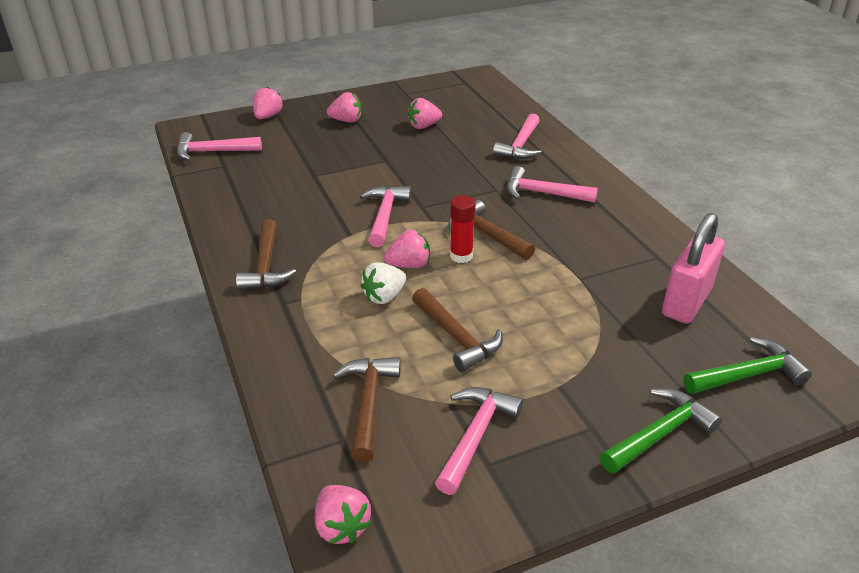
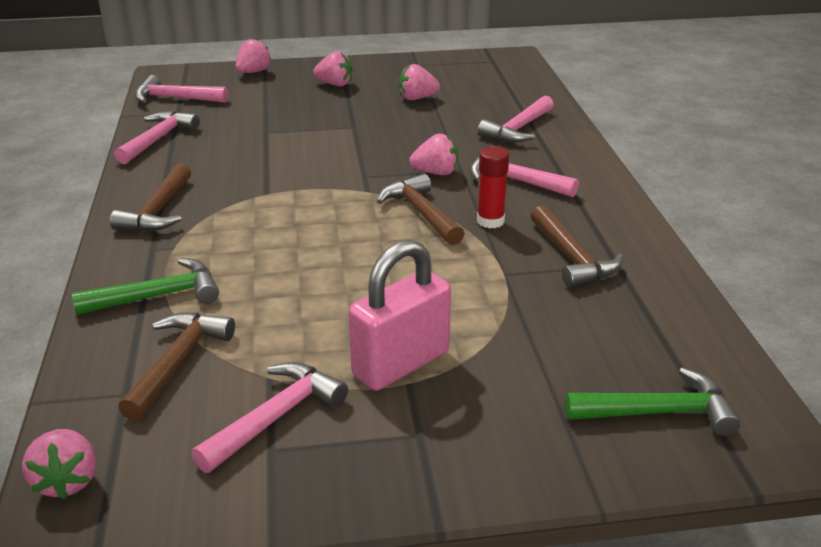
camera: 15 degrees right, 5 degrees down
pink hammer [360,186,411,247] -> pink hammer moved to [114,111,200,164]
white strawberry [360,263,406,304] -> none
pink strawberry [384,230,430,268] -> pink strawberry moved to [409,134,458,175]
brown hammer [412,288,503,372] -> brown hammer moved to [531,206,623,288]
red glue stick [450,195,476,263] -> red glue stick moved to [477,146,509,228]
green hammer [600,388,722,474] -> green hammer moved to [72,258,219,315]
pink padlock [662,213,725,324] -> pink padlock moved to [348,240,451,391]

